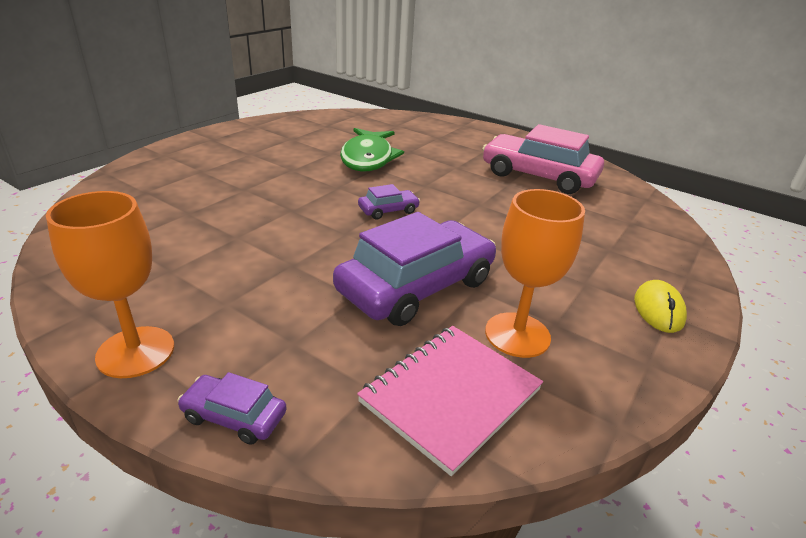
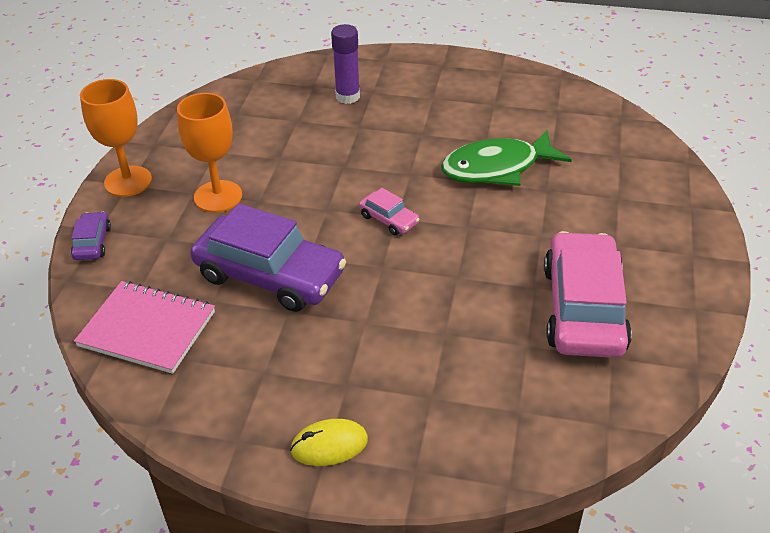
camera: 70 degrees right, 10 degrees up
purple car [358,184,420,219] -> pink car [359,188,420,235]
orange goblet [485,189,585,358] -> orange goblet moved to [177,93,242,212]
none -> purple glue stick [331,24,360,104]

